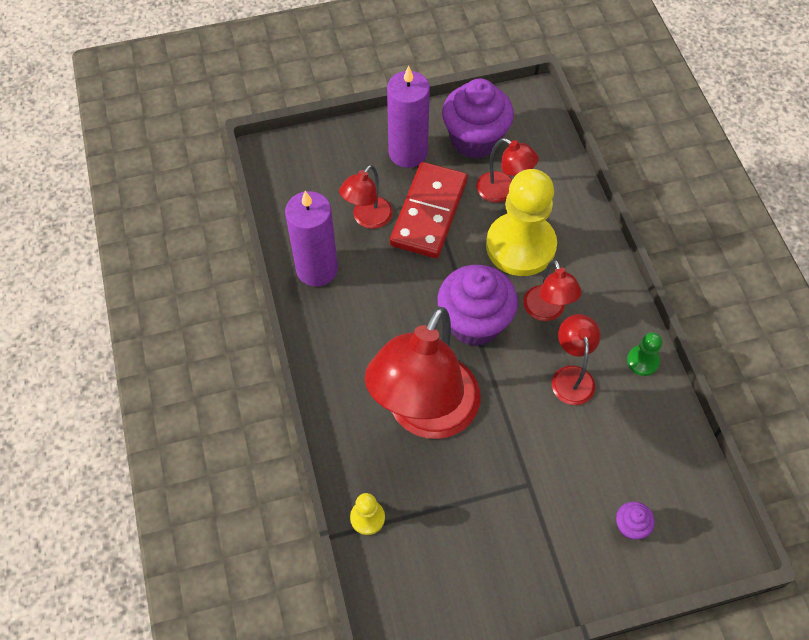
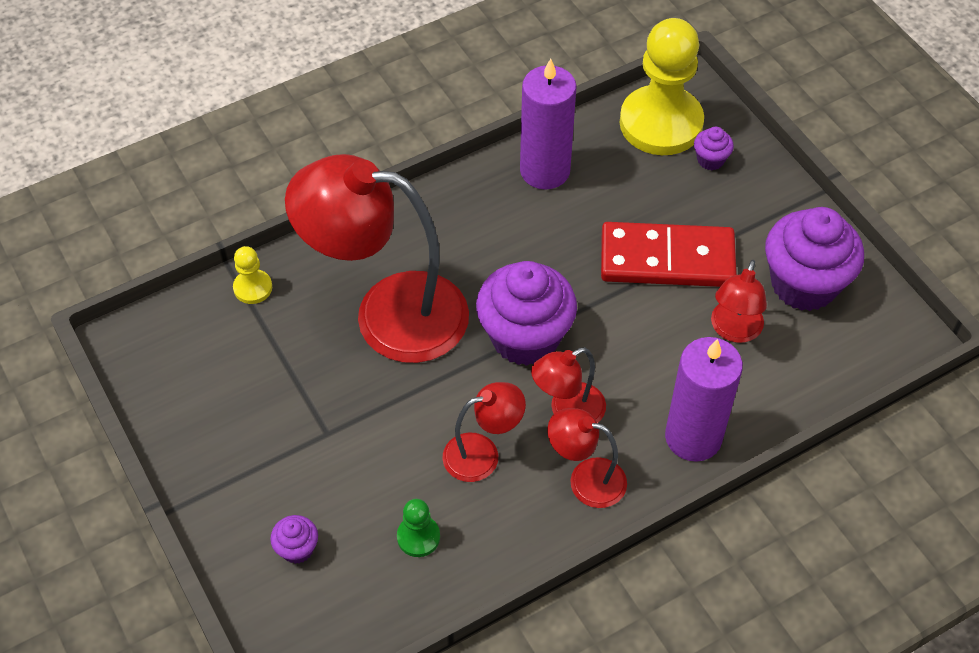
camera: 75 degrees right, 5 degrees down
red lamp [339,165,393,229] -> red lamp moved to [548,408,627,508]
purple candle [387,66,430,168] -> purple candle moved to [665,337,743,462]
yellow pawn [486,169,557,276] -> yellow pawn moved to [620,18,704,155]
green pawn [627,332,662,376] -> green pawn moved to [397,499,440,557]
none -> purple cupcake [694,127,734,170]

